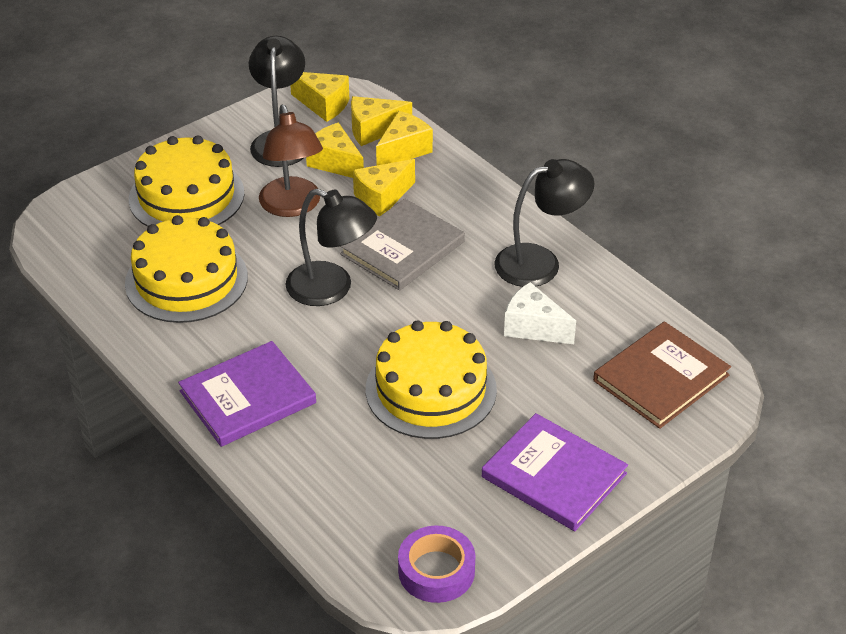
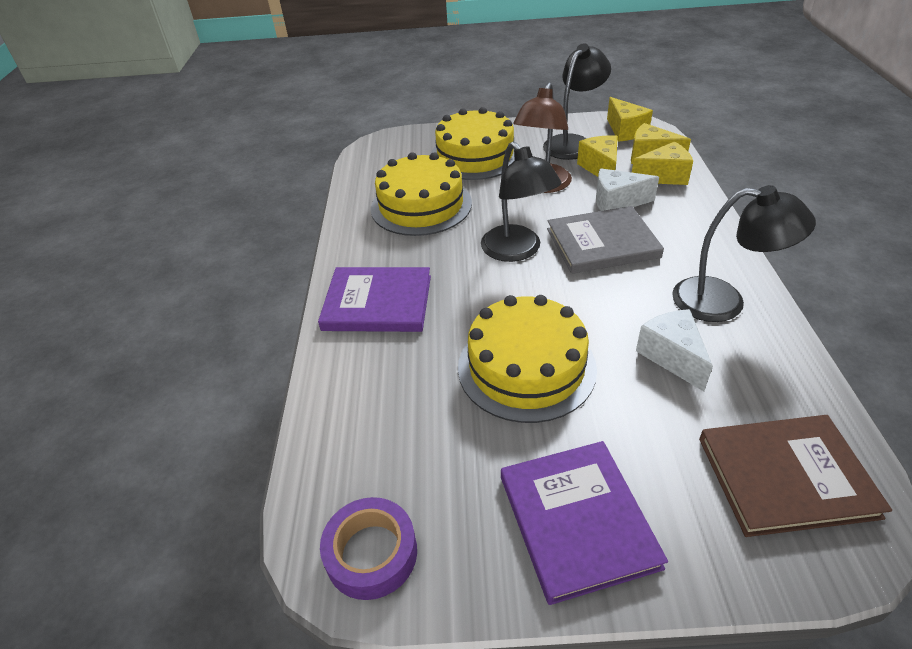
camera: 40 degrees right, 0 degrees up
yellow cheese [353,159,415,216] -> white cheese [596,169,659,211]

